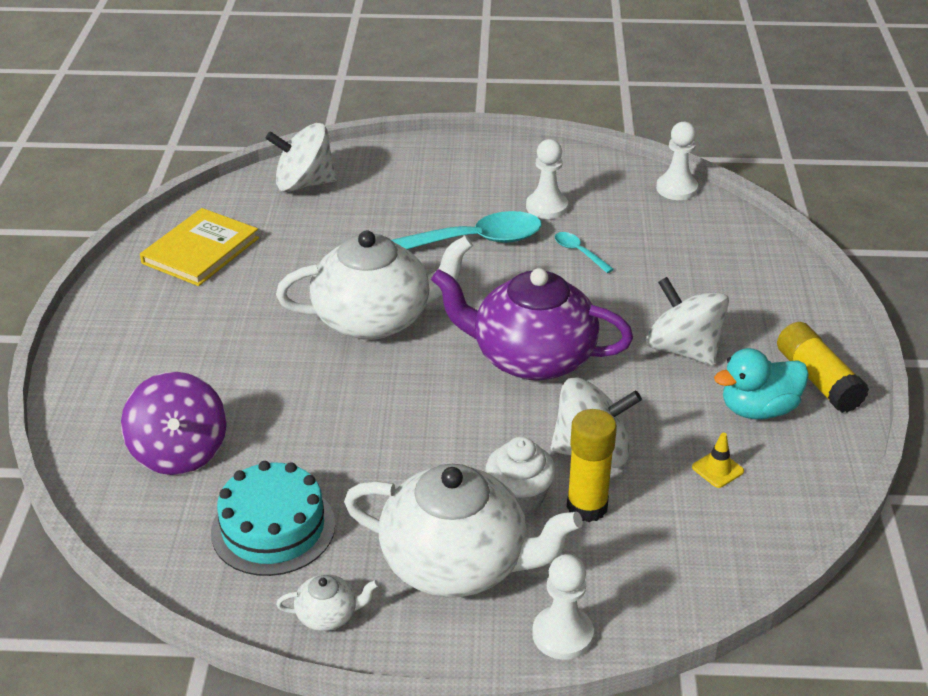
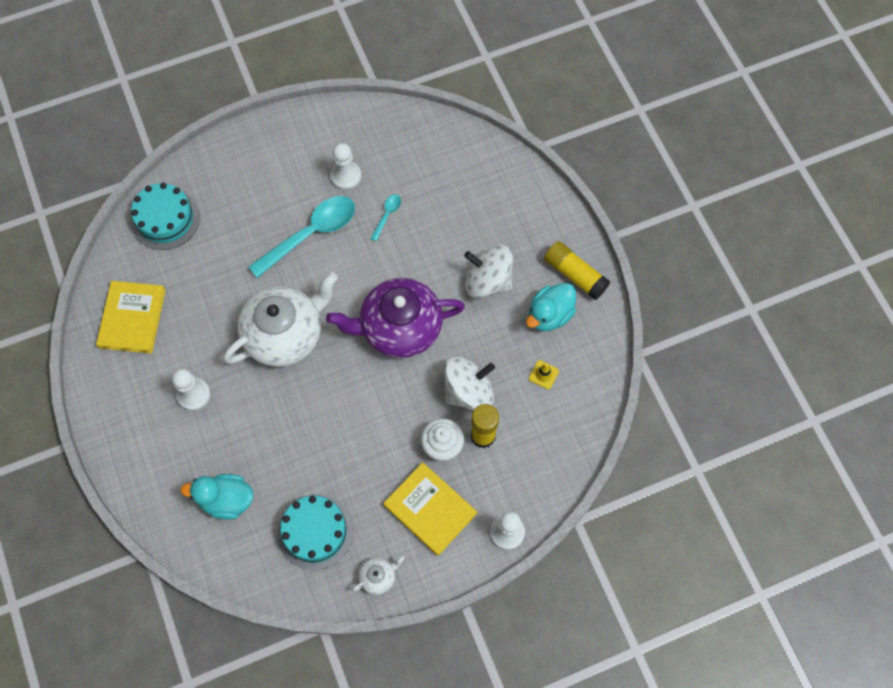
camera: 25 degrees left, 30 degrees up
purple spinning top [121,372,227,475] -> turquoise duck [180,474,254,520]
white spinning top [266,123,337,192] -> turquoise cake [131,183,200,250]
white teapot [344,464,583,597] -> yellow book [384,462,477,556]
turquoise spoon [555,232,614,273] -> turquoise spoon turned 90 degrees clockwise [370,194,401,241]
white pawn [656,122,698,200] -> white pawn moved to [172,369,211,411]

